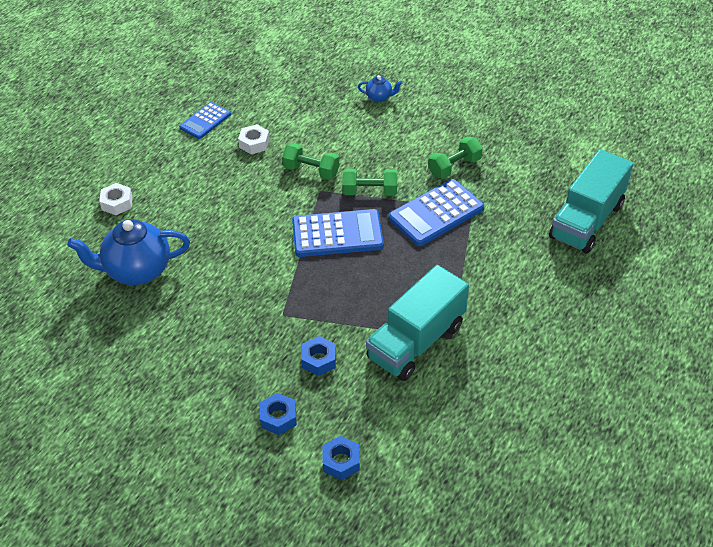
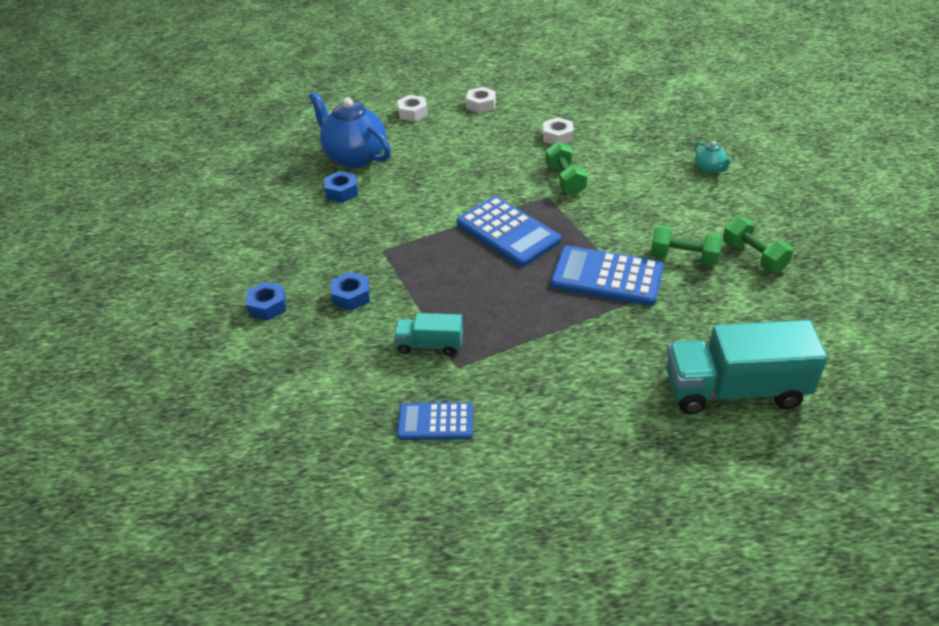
camera: 55 degrees right, 5 degrees down
blue calculator [179,102,231,139] -> blue calculator moved to [397,402,473,440]
blue nut [322,436,360,480] -> blue nut moved to [324,171,358,202]
green dumbbell [342,169,398,196] -> green dumbbell moved to [723,217,793,273]
blue teapot [358,75,402,102] -> turquoise teapot [694,141,732,173]
turquoise truck [366,265,469,381] -> turquoise truck [394,313,463,356], size x0.51
none -> white nut [466,87,496,114]

